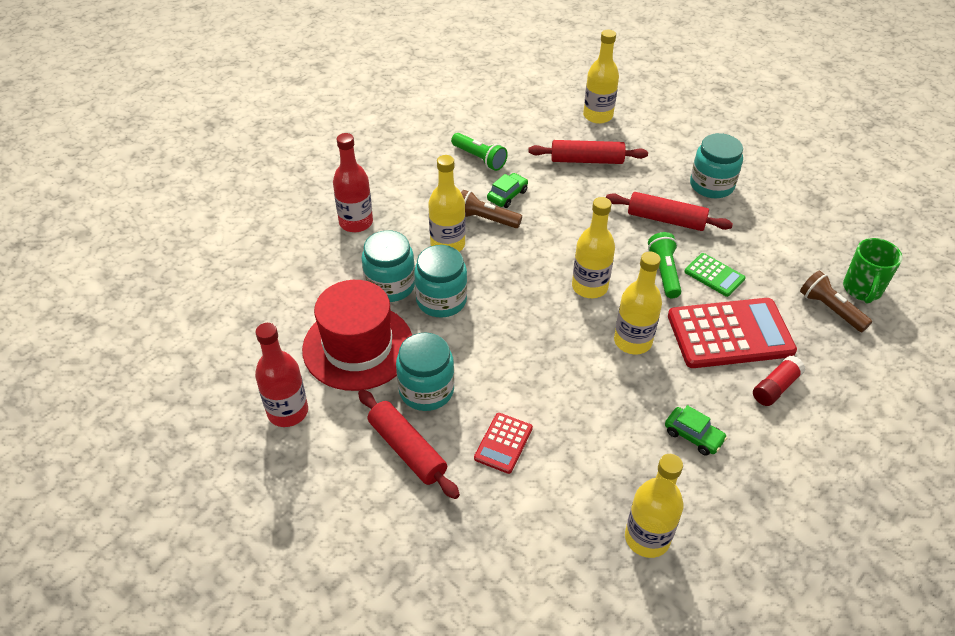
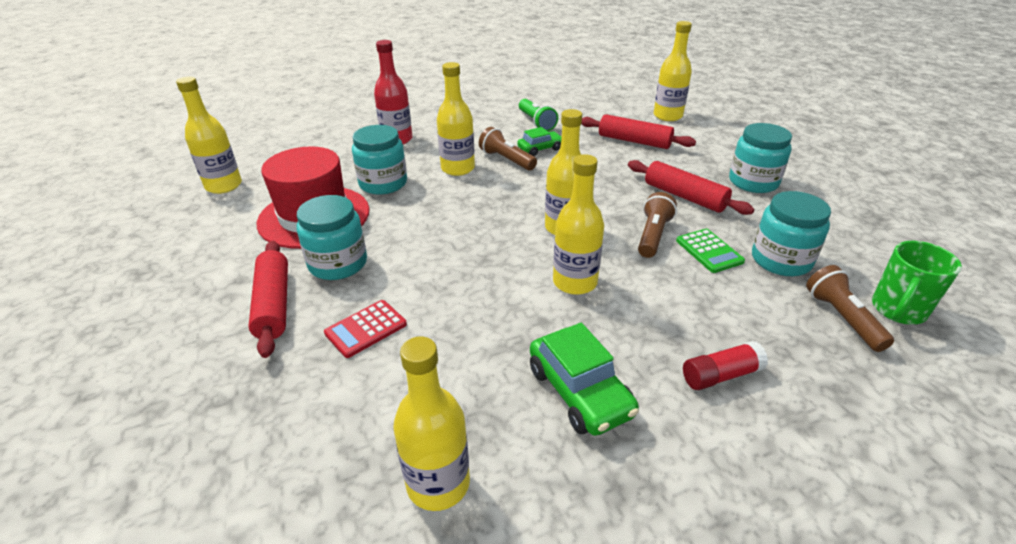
camera: 25 degrees right, 10 degrees down
red bottle [255,323,308,427] -> none
turquoise jar [414,245,467,318] -> turquoise jar moved to [752,191,831,276]
green flashlight [648,232,681,298] -> brown flashlight [638,192,677,258]
green car [665,405,727,456] -> green car [530,323,639,436], size x1.61
red calculator [668,298,797,368] -> none
none -> yellow bottle [176,76,242,194]

